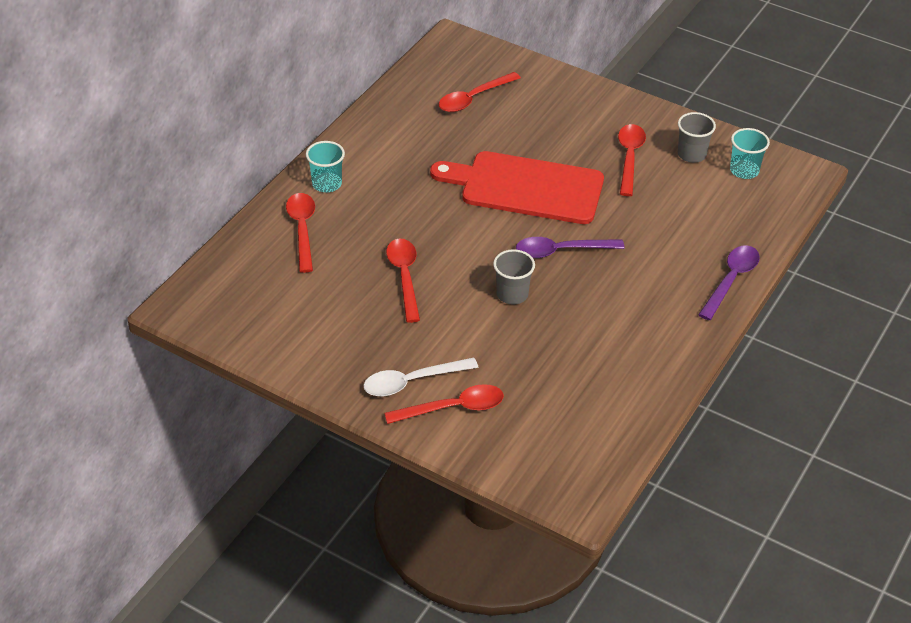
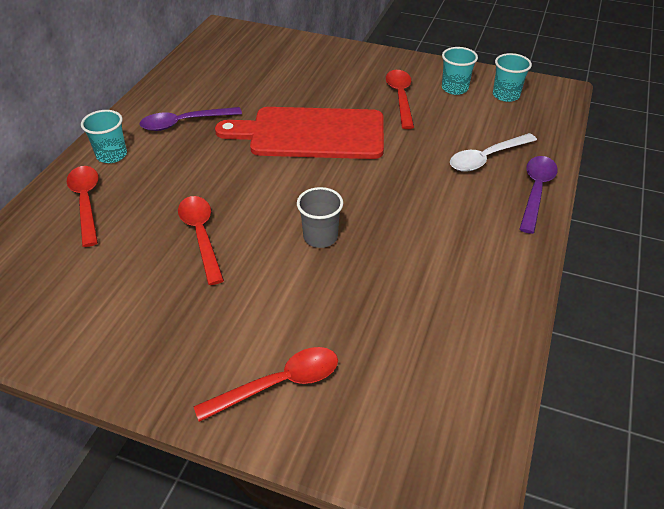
camera: 10 degrees left, 0 degrees up
white spoon [363,358,478,396] -> white spoon moved to [450,133,537,172]
red spoon [439,72,521,112] -> none
purple spoon [516,237,625,258] -> purple spoon moved to [139,107,242,131]
grey cup [678,112,716,163] -> turquoise cup [442,47,478,95]

